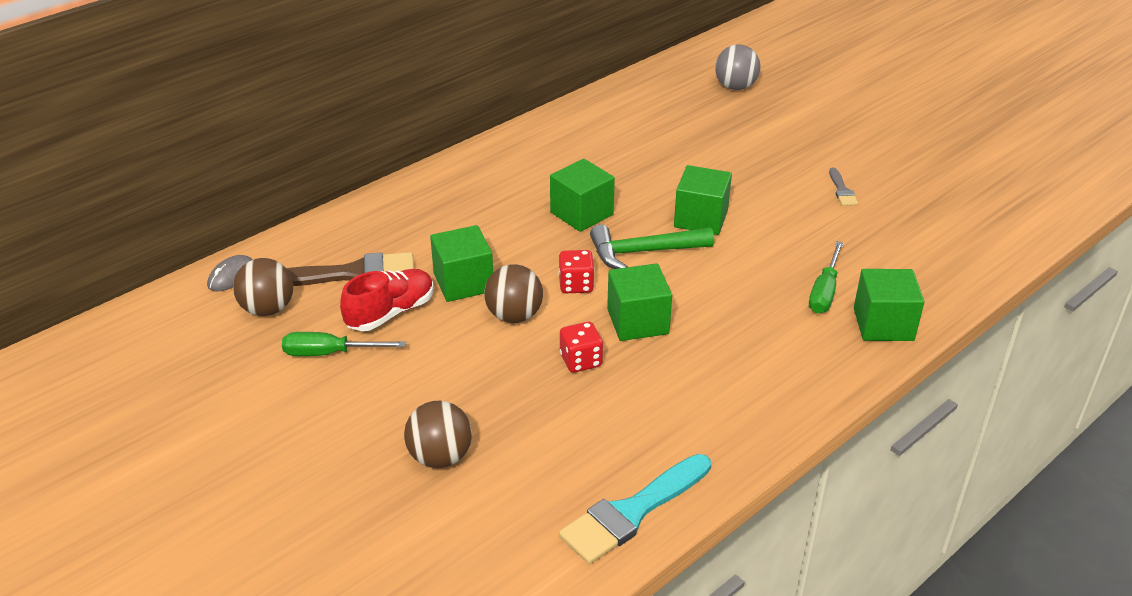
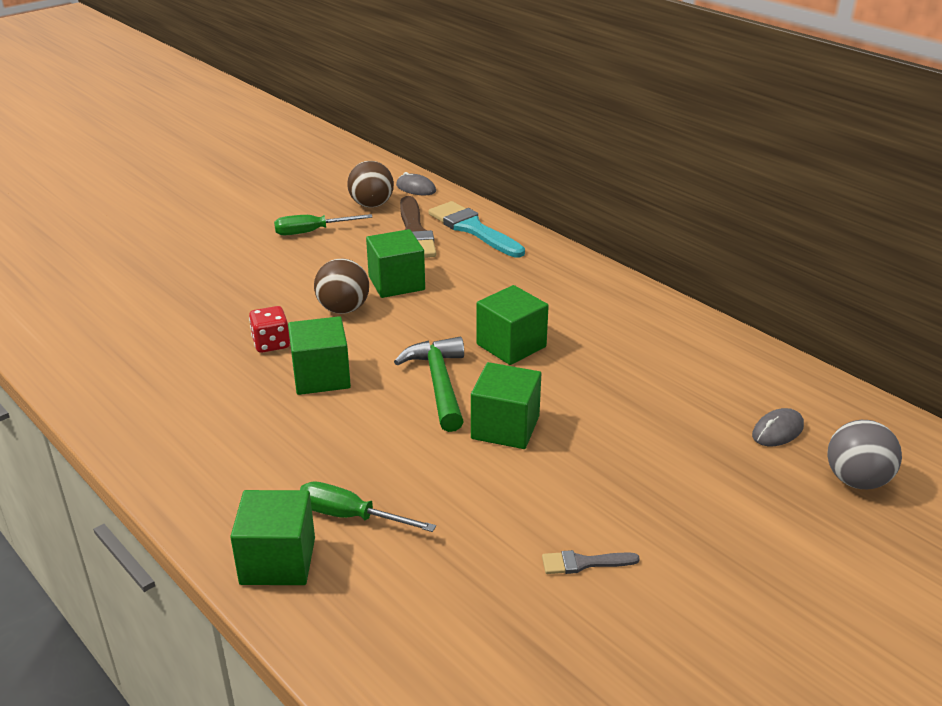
camera: 90 degrees right, 5 degrees down
green screwdriver [282,332,406,356] -> green screwdriver turned 105 degrees counterclockwise [274,214,373,235]
red shoe [340,269,434,331] -> none
brown ball [404,401,472,468] -> none
red dice [559,250,595,293] -> none
turquoise brush [559,454,711,564] -> turquoise brush moved to [428,201,525,258]
none -> grey mouse [752,408,804,446]

